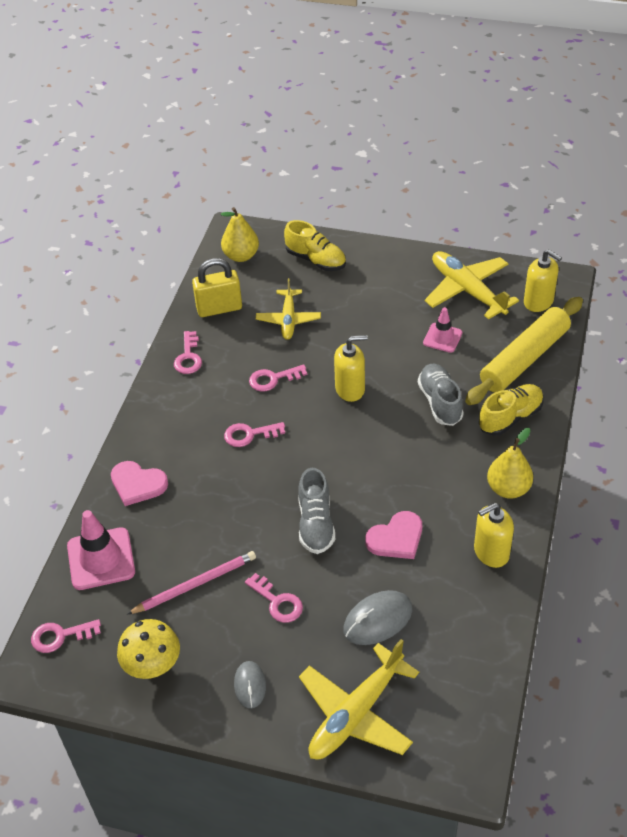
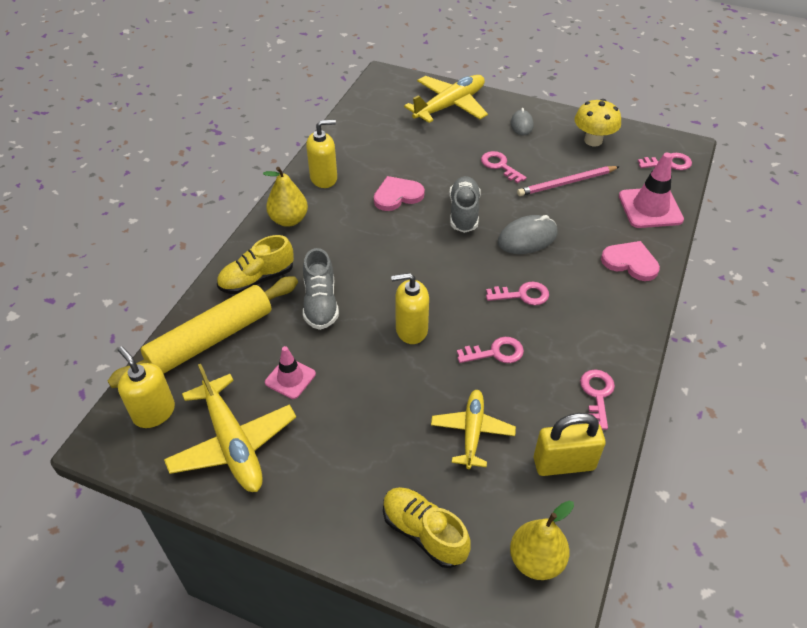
camera: 175 degrees left, 0 degrees up
grey mouse [343,590,412,645] -> grey mouse moved to [498,215,557,254]

